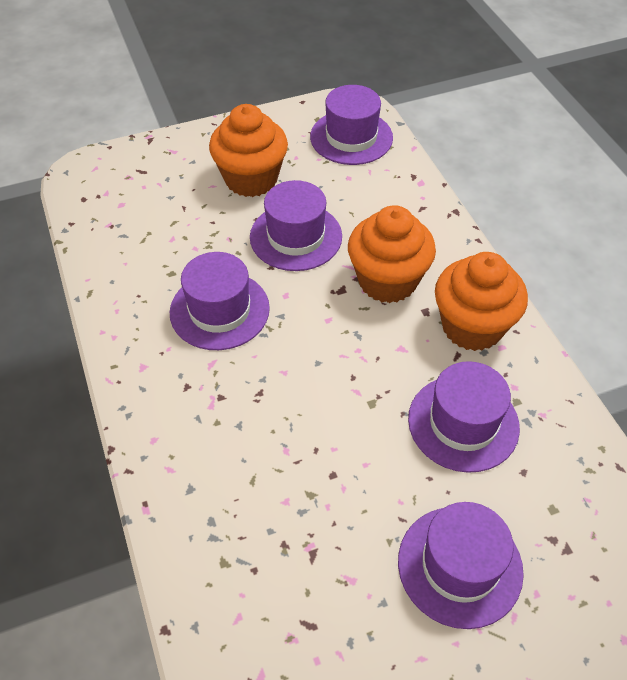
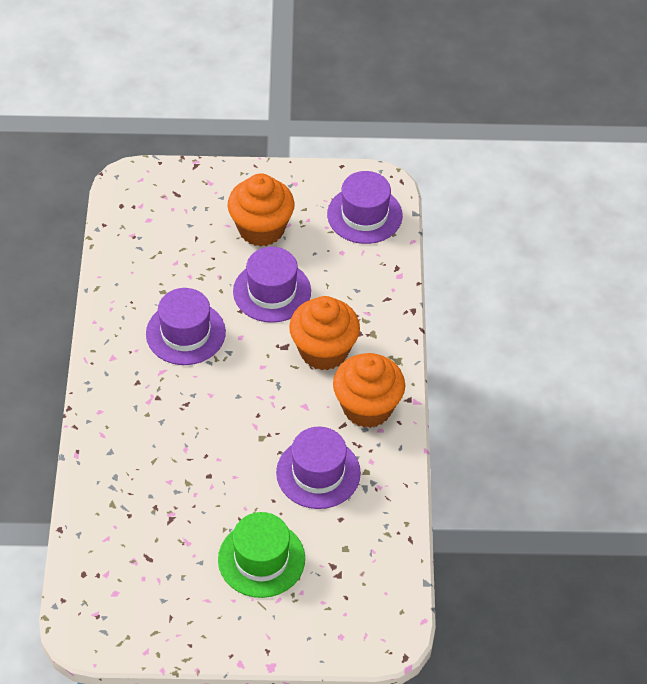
camera: 20 degrees right, 0 degrees up
purple hat [398,502,524,629] -> green hat [218,512,305,598]

